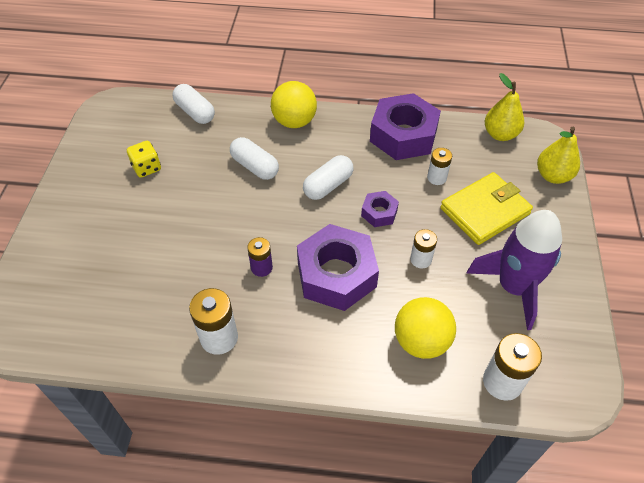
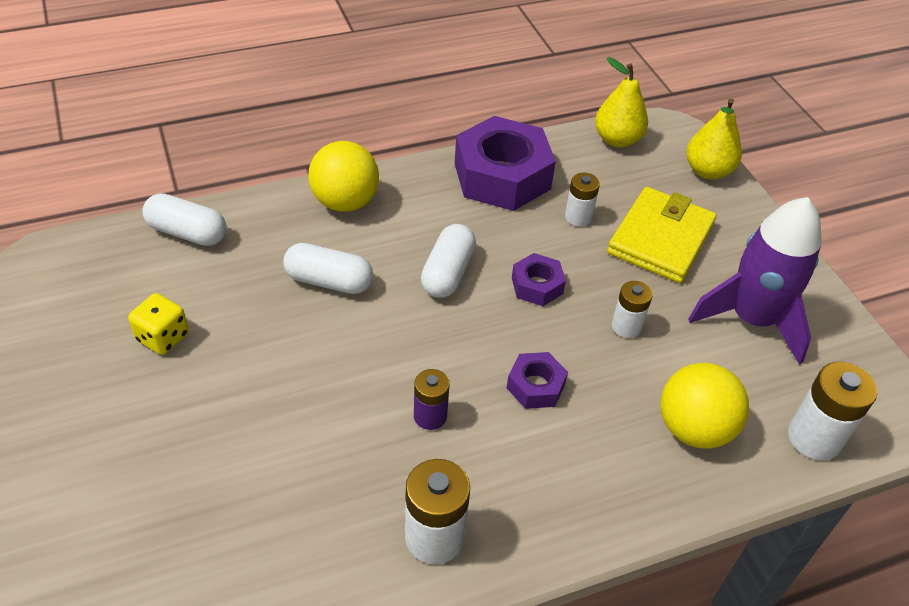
camera: 30 degrees left, 5 degrees down
purple nut [297,224,379,311] -> purple nut [507,352,568,409], size x0.48

